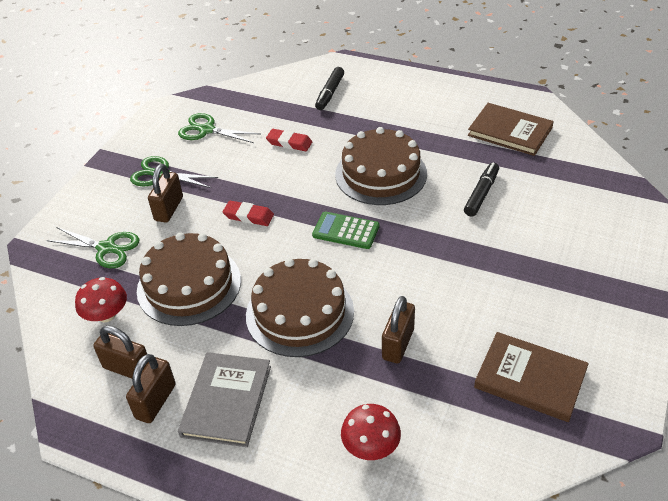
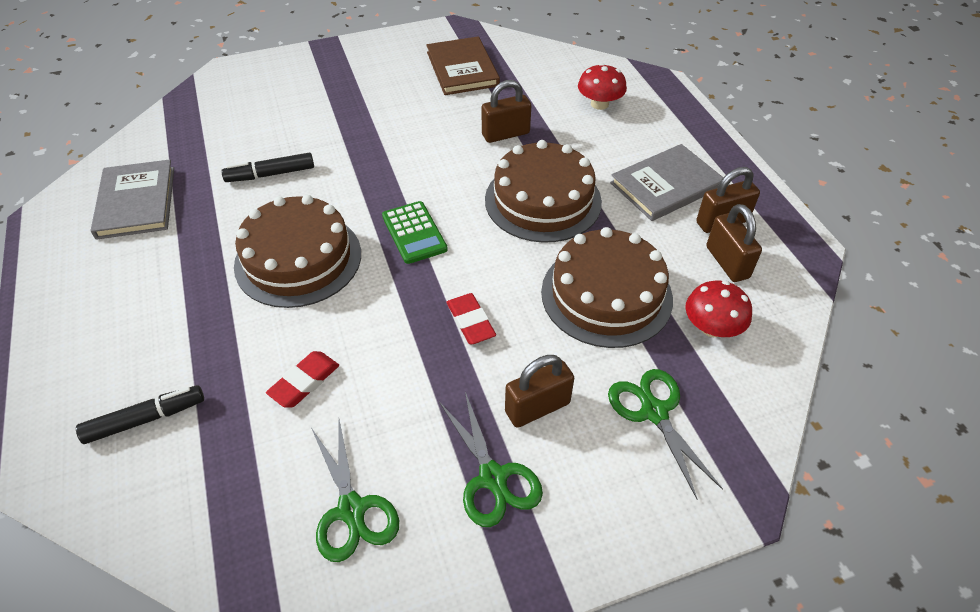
camera: 135 degrees left, 5 degrees up
red eraser [266,129,312,151] -> red eraser turned 60 degrees clockwise [266,351,339,408]
brown book [468,103,554,156] -> grey book [91,159,174,240]

